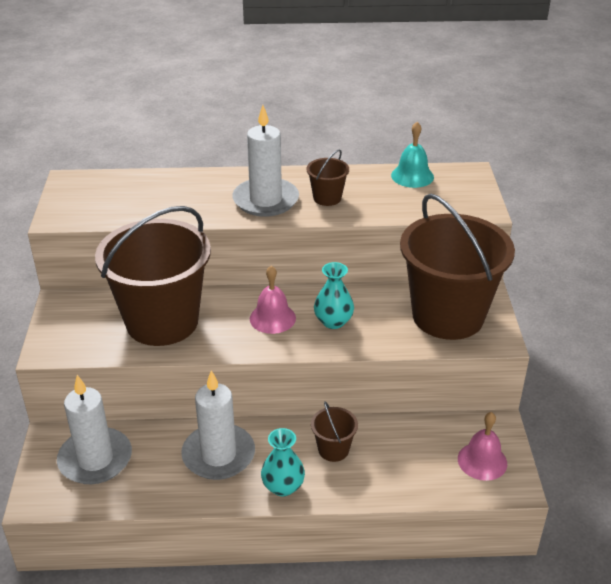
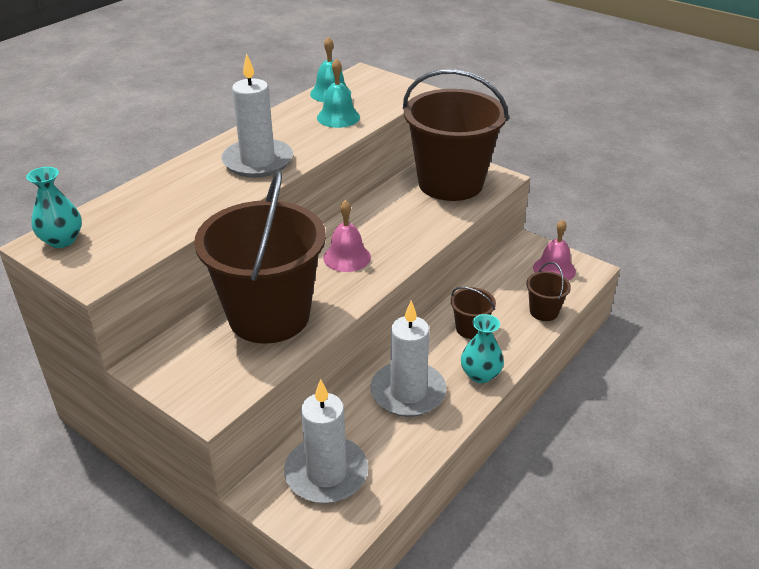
camera: 50 degrees left, 0 degrees up
brown bucket [306,149,349,206] -> brown bucket moved to [526,262,571,321]
turquoise vase [314,262,354,329] -> turquoise vase moved to [26,167,82,248]
none -> turquoise bell [317,58,360,128]

